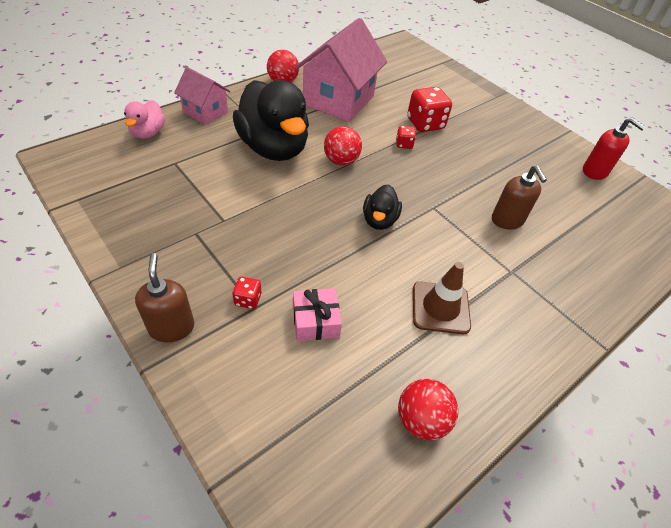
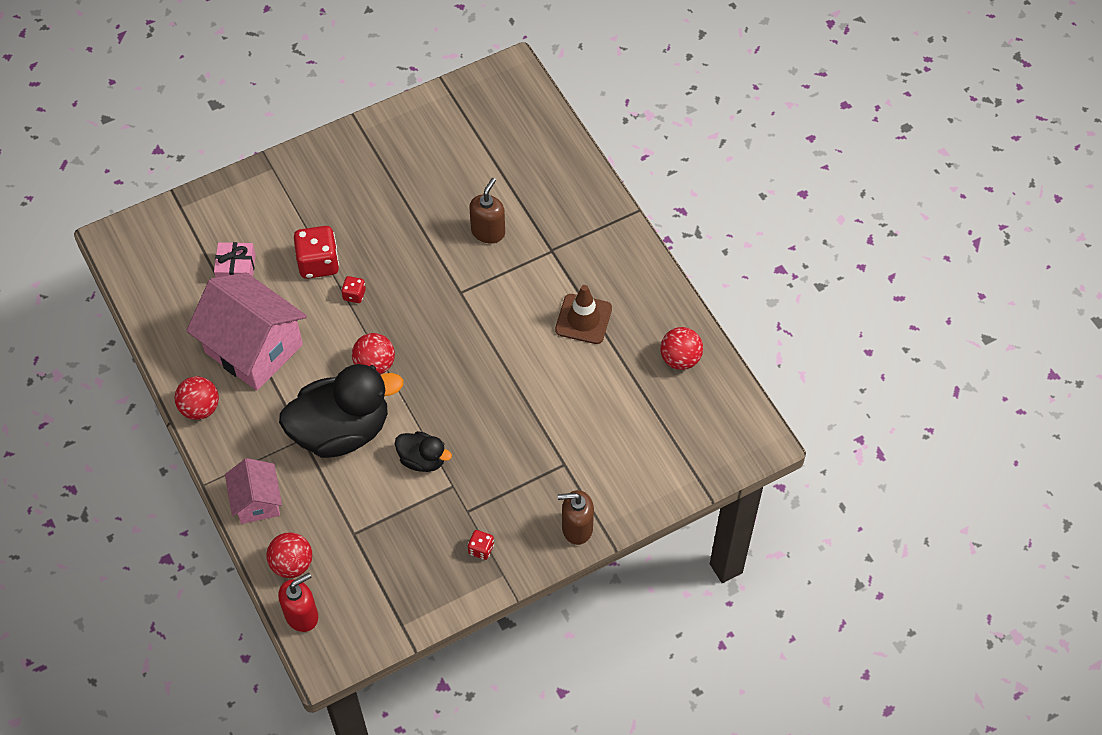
camera: 75 degrees left, 10 degrees up
pink duck [124,100,165,139] -> red ball [266,532,312,578]
pink house [174,67,231,125] -> pink house turned 60 degrees counterclockwise [225,458,282,524]
red dice [232,277,261,309] -> red dice moved to [468,530,494,560]
pink gift [293,288,342,341] -> pink gift moved to [214,242,256,277]
black duck [363,184,402,230] -> black duck moved to [395,431,452,472]
brown soap dispenser [492,165,547,230] -> brown soap dispenser turned 60 degrees counterclockwise [470,178,505,243]
red soap dispenser [583,118,646,180] -> red soap dispenser moved to [278,573,318,632]

